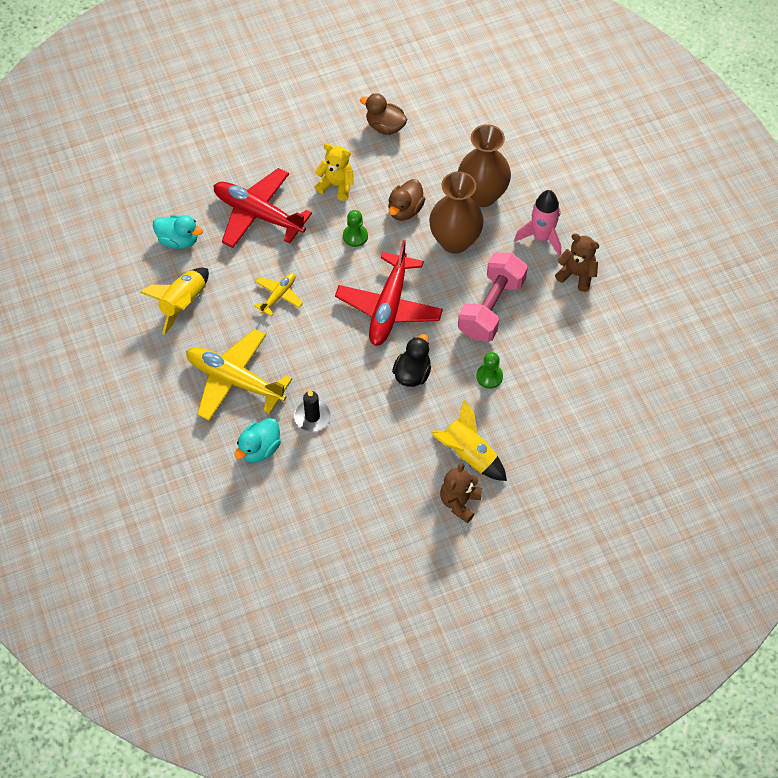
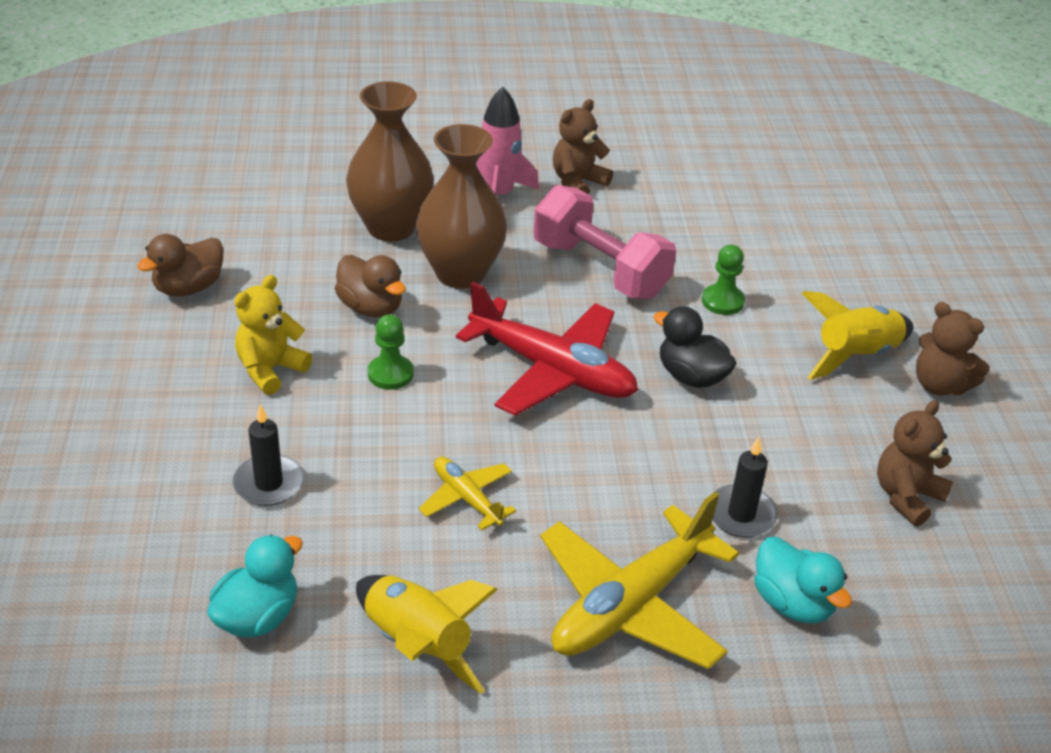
camera: 75 degrees left, 20 degrees down
red plane [213,168,312,248] -> black candle [233,404,304,506]
none -> brown teddy bear [877,400,953,527]

